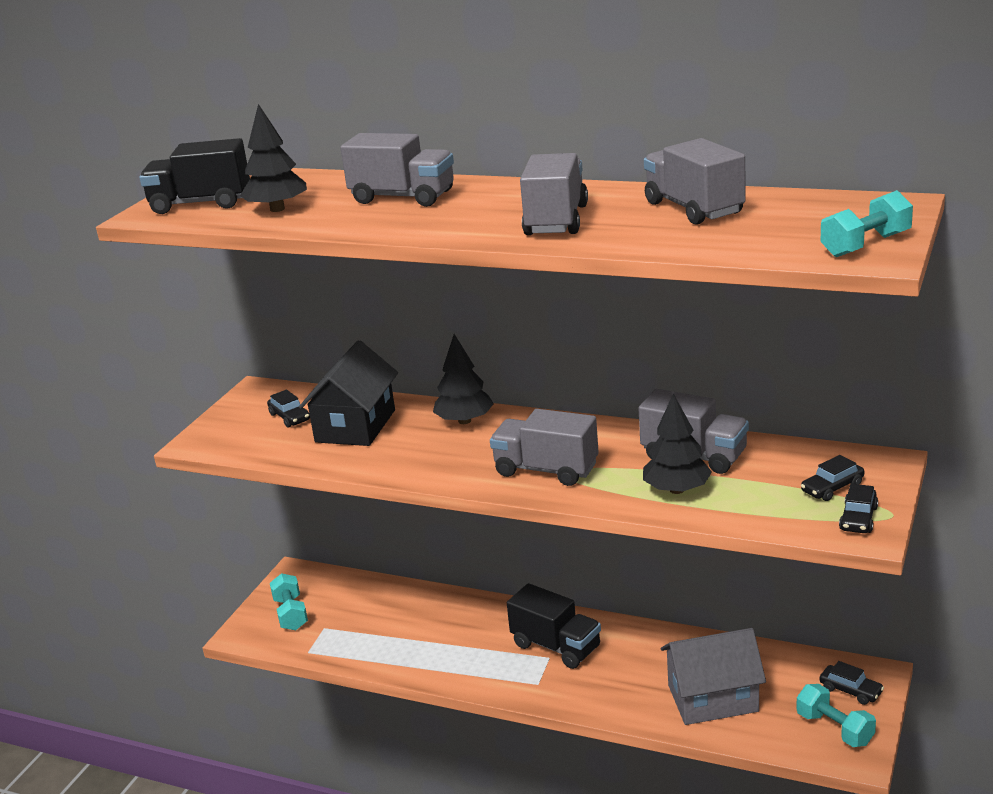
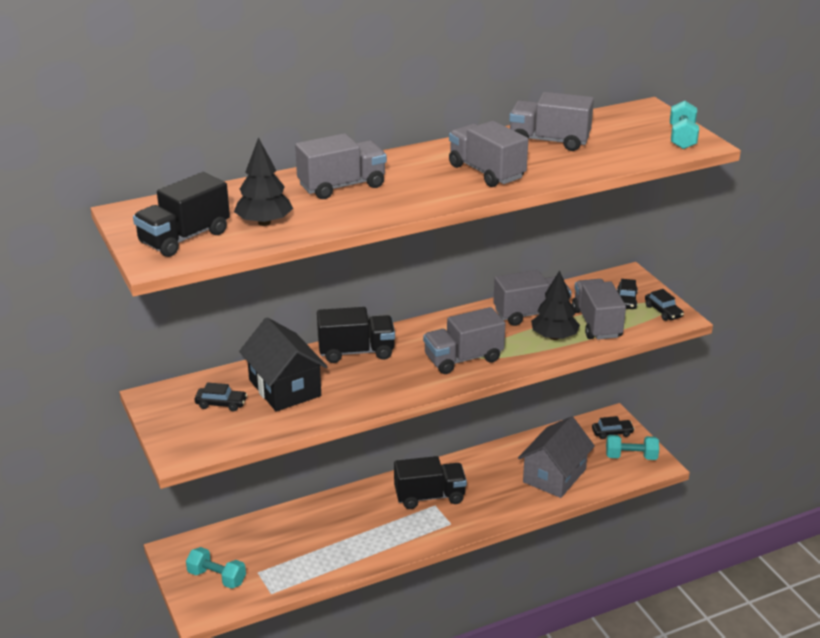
camera: 50 degrees left, 5 degrees up
black tree [433,334,494,424] -> black truck [317,307,395,363]
none -> grey truck [572,279,626,340]

